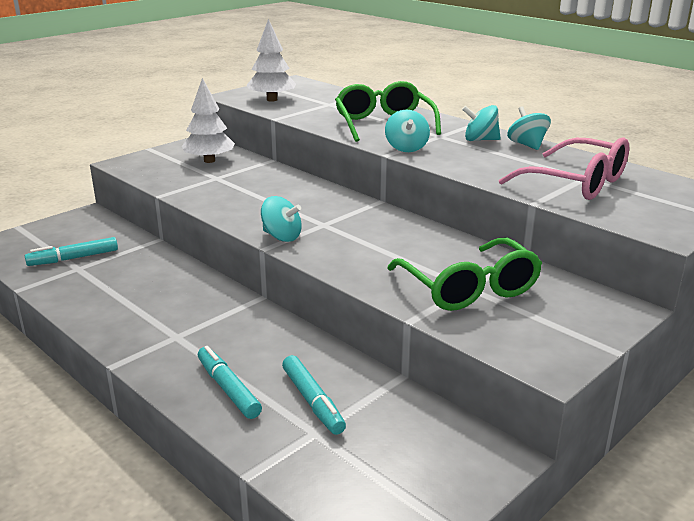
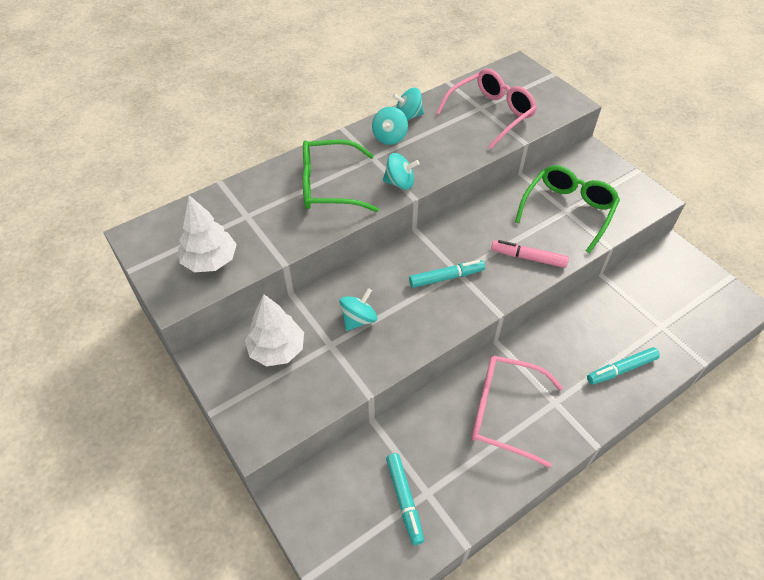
camera: 80 degrees left, 25 degrees up
turquoise spinning top [261,196,302,242] -> turquoise spinning top moved to [339,288,378,331]
turquoise marker [282,355,346,435] -> turquoise marker moved to [409,260,485,288]
green glasses [387,238,542,311] -> green glasses turned 45 degrees counterclockwise [515,165,620,253]
none -> pink glasses [472,356,563,467]
none -> pink marker [491,240,569,268]

